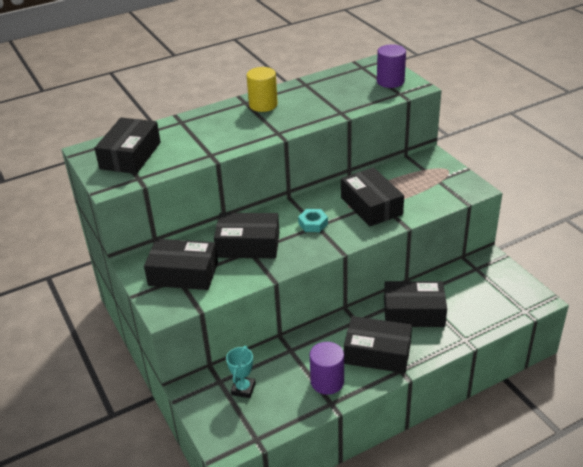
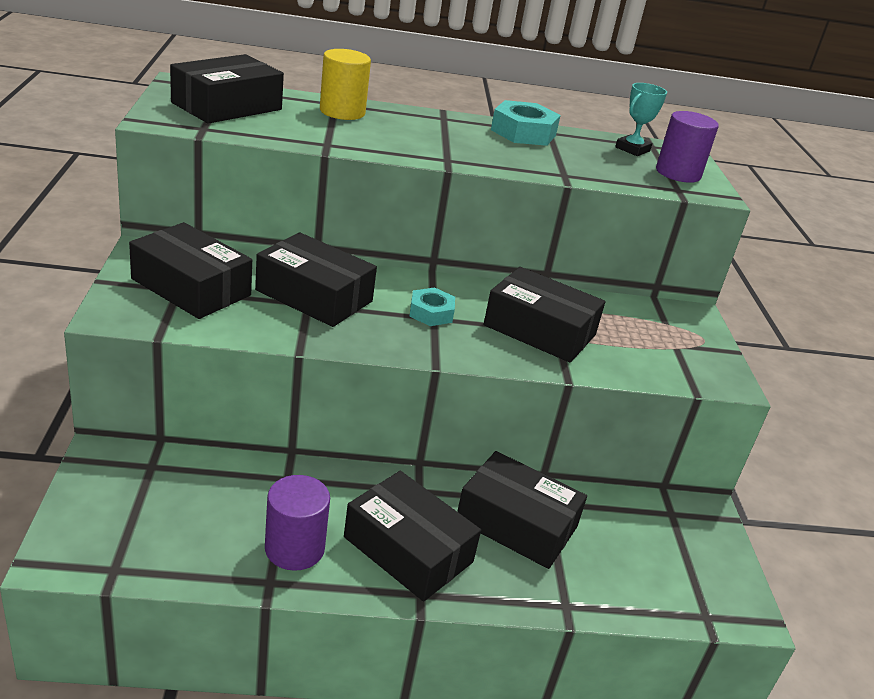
camera: 20 degrees right, 5 degrees down
turquoise trophy [226,346,256,398] -> turquoise trophy moved to [615,83,667,156]
yellow cylinder [246,67,278,112] -> yellow cylinder moved to [320,49,371,120]
black box [341,167,404,226] -> black box turned 60 degrees counterclockwise [484,267,605,363]
none -> turquoise nut [491,100,561,146]

